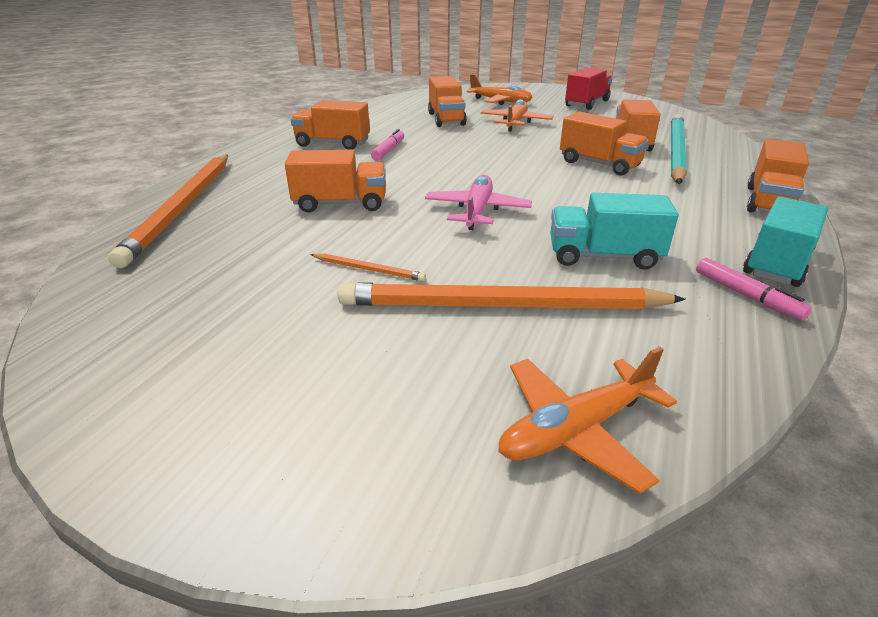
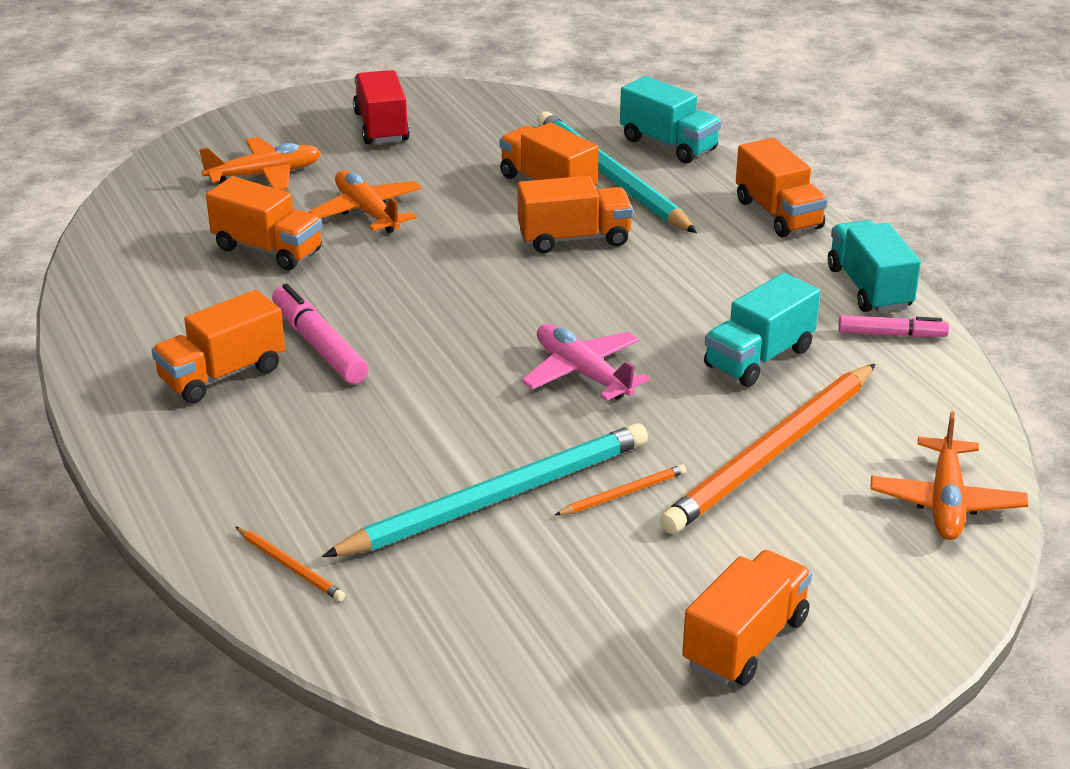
camera: 50 degrees left, 0 degrees up
orange pencil [108,155,228,268] -> orange pencil [235,526,345,601], size x0.41
orange truck [285,150,386,213] -> orange truck moved to [682,550,812,685]
pink marker [371,129,404,161] -> pink marker [272,283,369,384], size x1.56
none -> turquoise pencil [322,423,648,557]
none -> turquoise truck [620,76,721,163]

